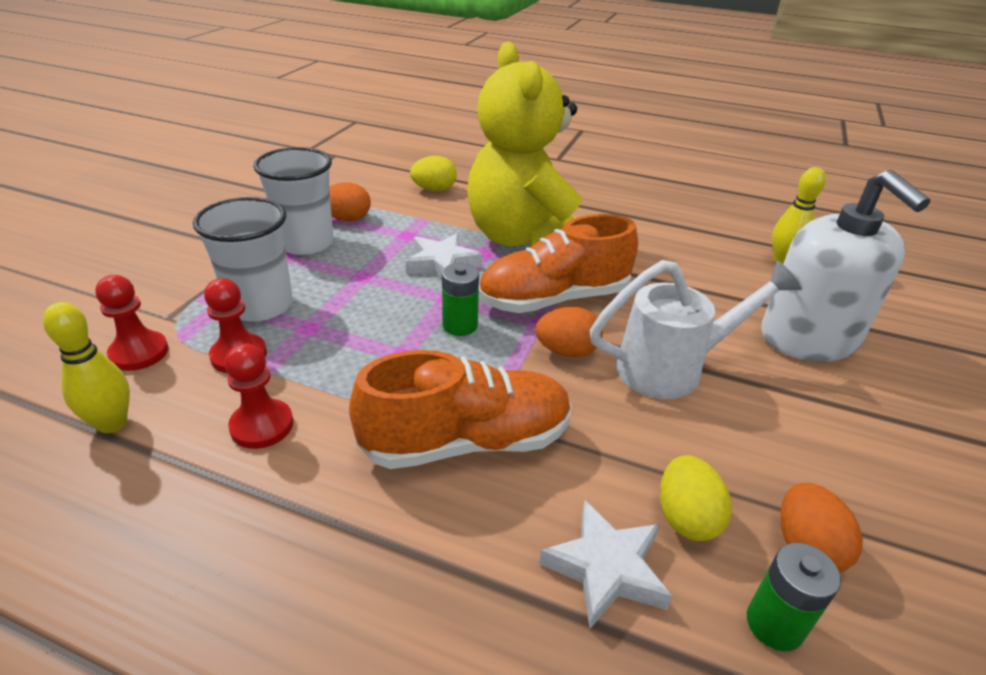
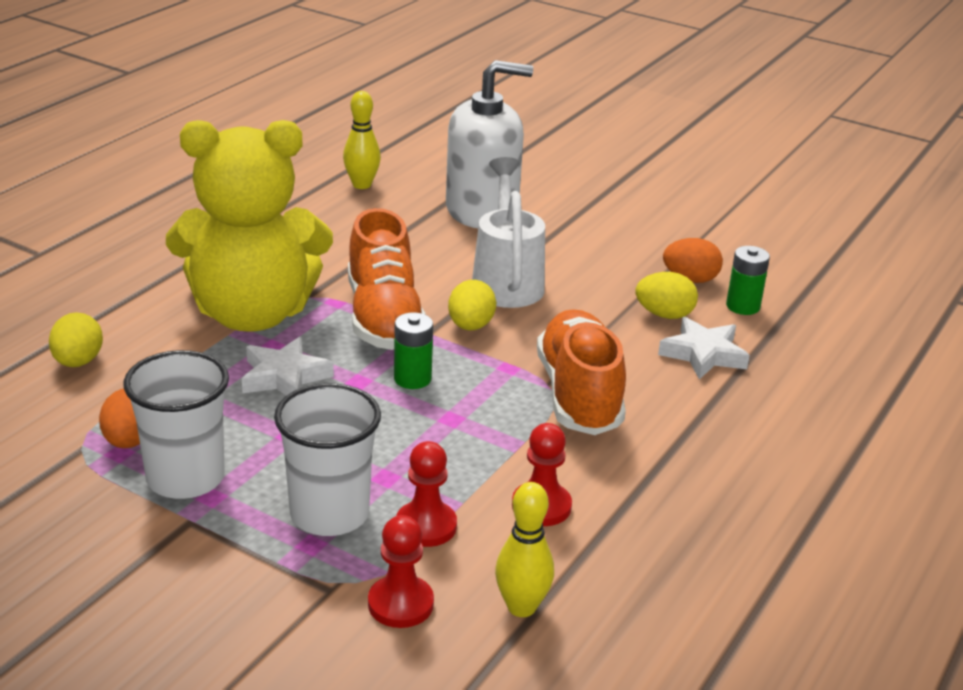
camera: 80 degrees left, 5 degrees down
orange egg [536,307,603,357] -> yellow egg [448,280,496,330]

